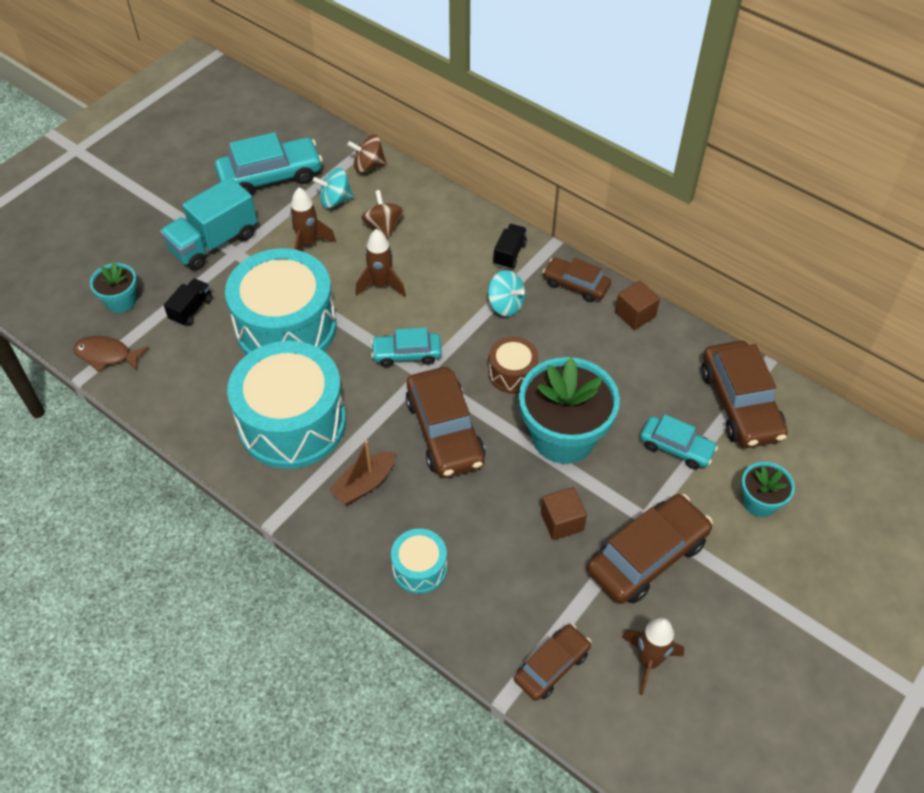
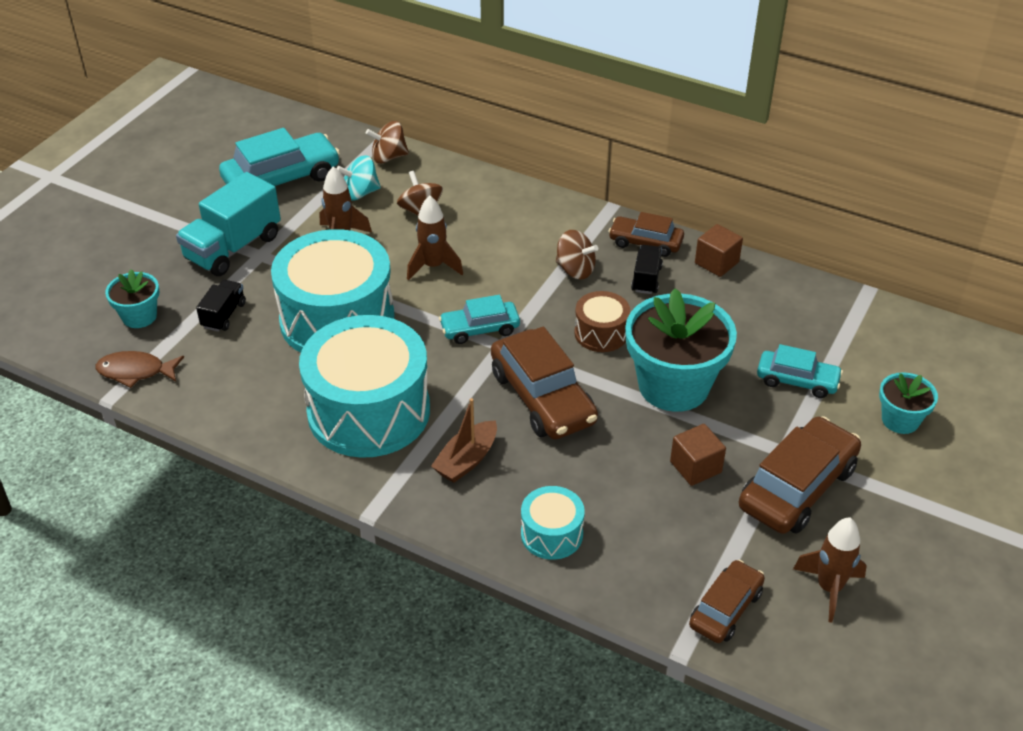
camera: 10 degrees left, 10 degrees down
turquoise spinning top [488,270,525,317] -> brown spinning top [556,230,598,279]
black truck [493,224,527,269] -> black truck moved to [631,245,663,294]
brown car [702,341,788,448] -> none

